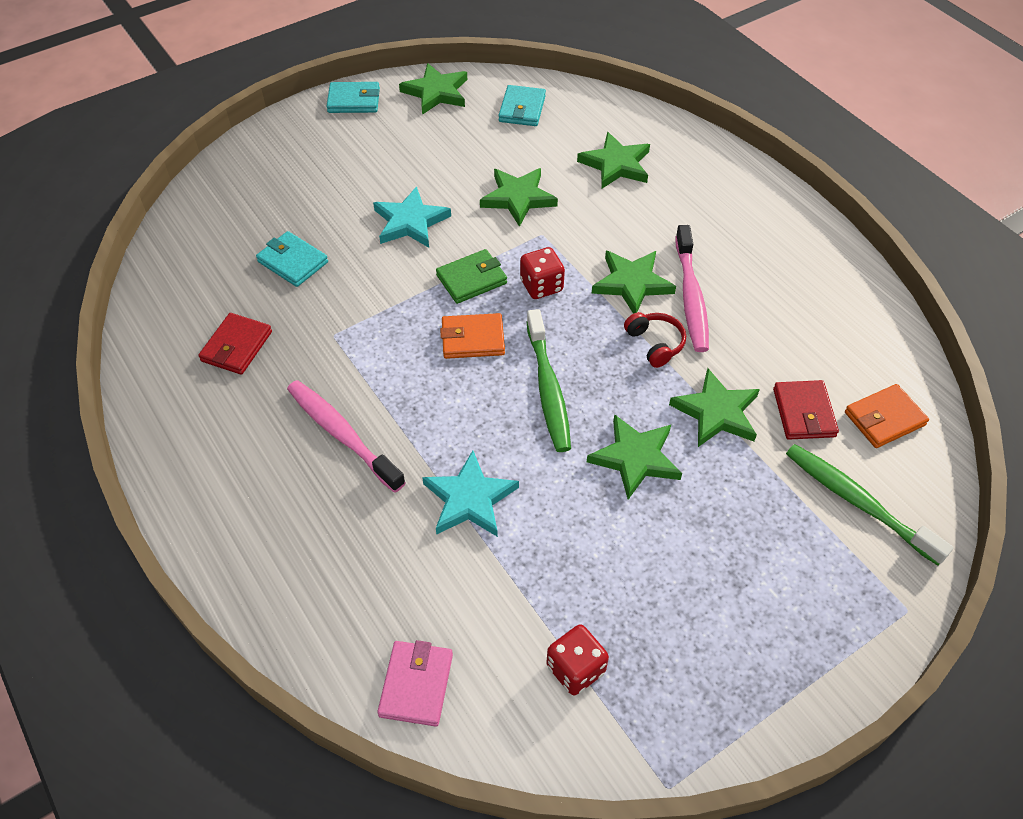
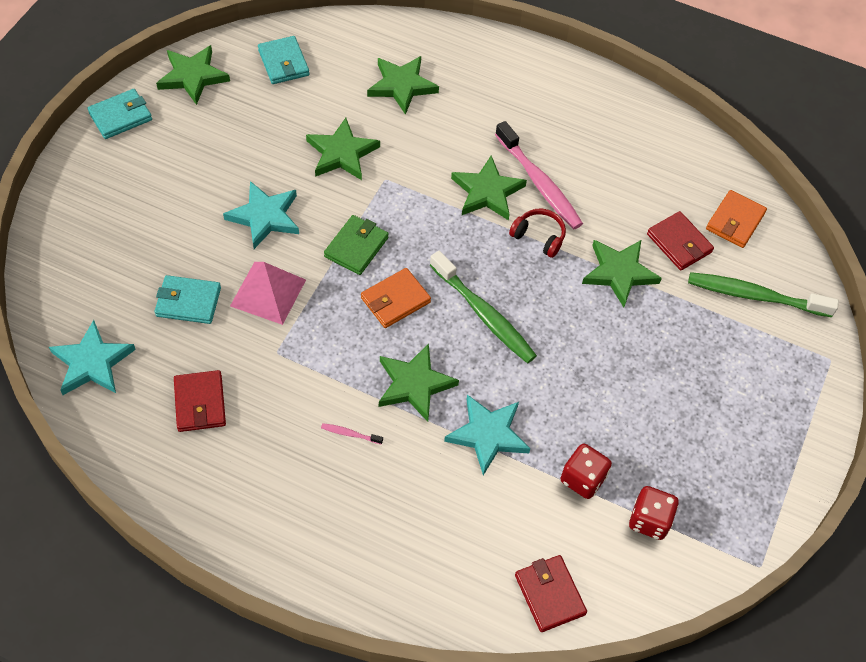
camera: 35 degrees left, 5 degrees up
pink toothbrush [287,380,406,493] -> pink toothbrush [321,423,383,445], size x0.40
pink wallet [377,640,453,727] -> red wallet [515,555,587,632]
red dice [520,247,565,299] -> red dice moved to [560,443,612,499]
green star [587,414,682,500] -> green star moved to [379,343,459,422]
none -> turquoise star [49,320,136,395]
none -> pink pyramid [230,262,306,325]

